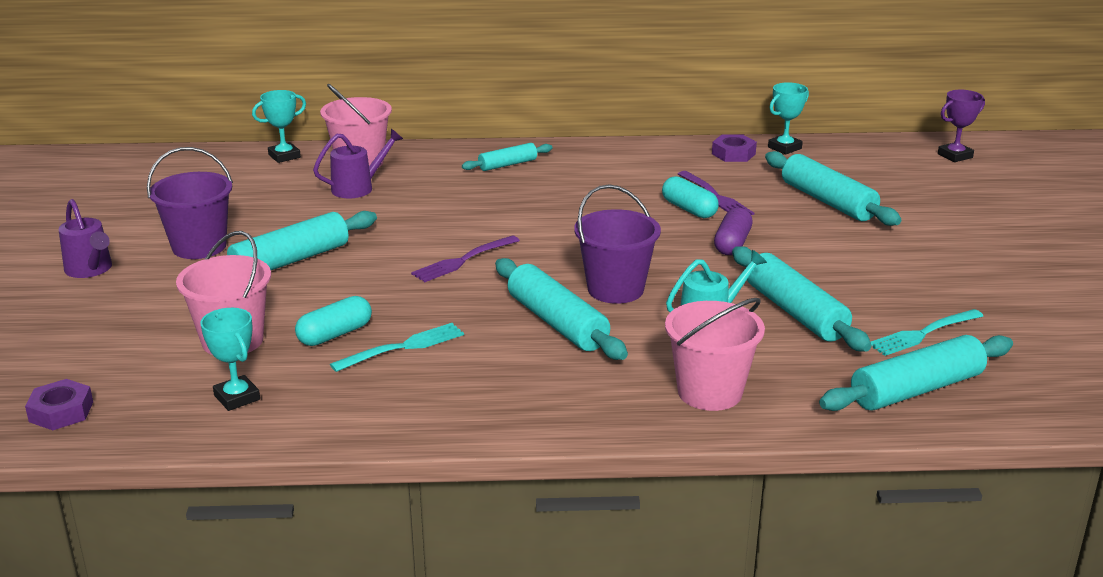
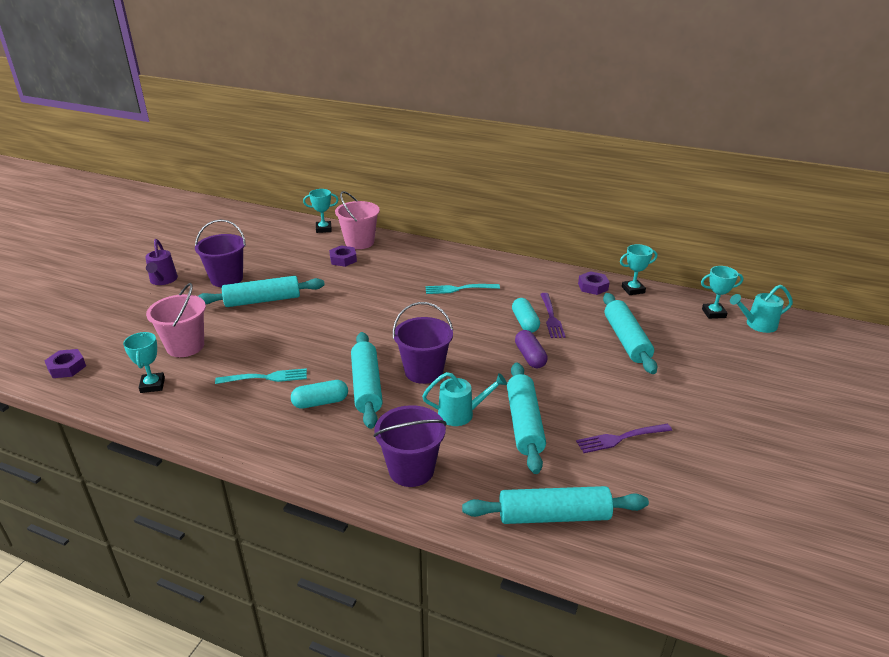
camera: 25 degrees right, 5 degrees up
turquoise capsule [295,296,372,346] -> turquoise capsule moved to [291,380,348,409]
purple watering can [313,129,403,198] -> purple nut [329,246,357,267]
purple fork [411,235,520,282] -> purple fork moved to [576,424,672,453]
turquoise rolling pin [462,143,552,171] -> none
pink bucket [665,298,765,411] -> purple bucket [373,405,446,487]
purple capsule [714,207,753,255] -> purple capsule turned 60 degrees counterclockwise [515,330,548,368]
turquoise fork [871,309,983,356] -> turquoise fork moved to [425,284,500,294]
purple trophy [938,90,985,162] -> turquoise watering can [730,285,793,333]
none -> turquoise trophy [701,266,744,319]

